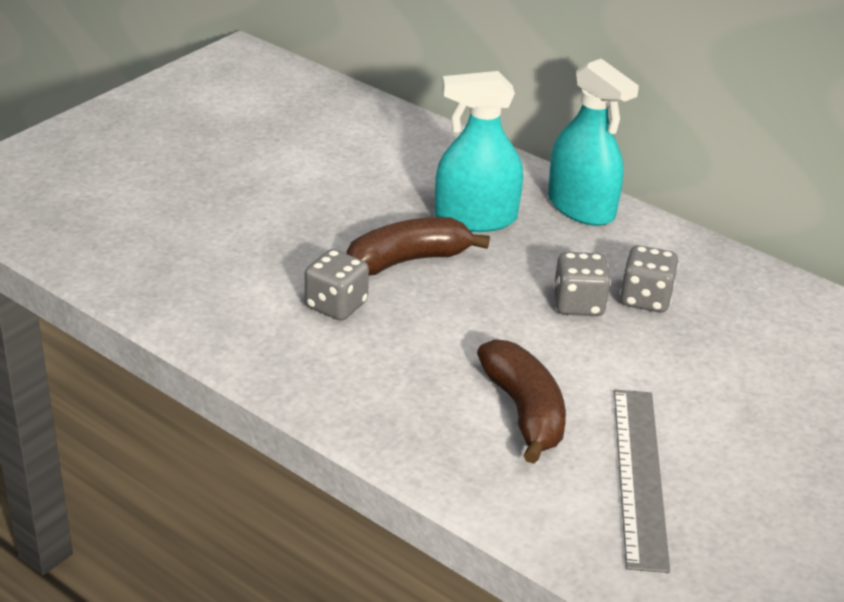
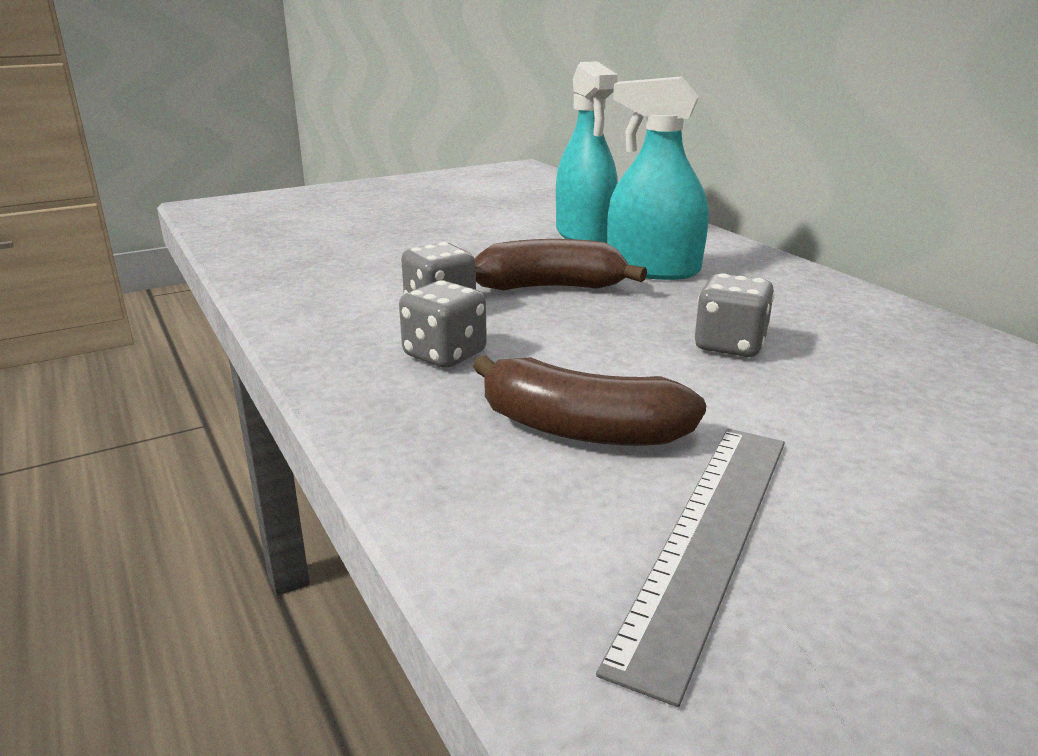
camera: 25 degrees right, 10 degrees down
brown banana [477,339,566,464] -> brown banana turned 105 degrees clockwise [473,355,706,446]
turquoise spray bottle [548,59,639,226] -> turquoise spray bottle moved to [556,61,618,243]
grey dice [620,245,679,313] -> grey dice moved to [399,280,487,368]

